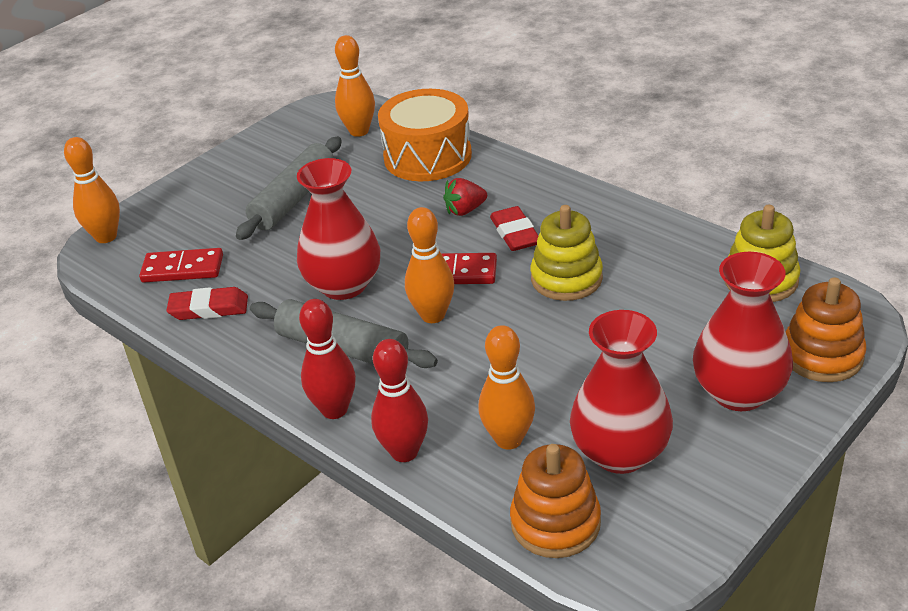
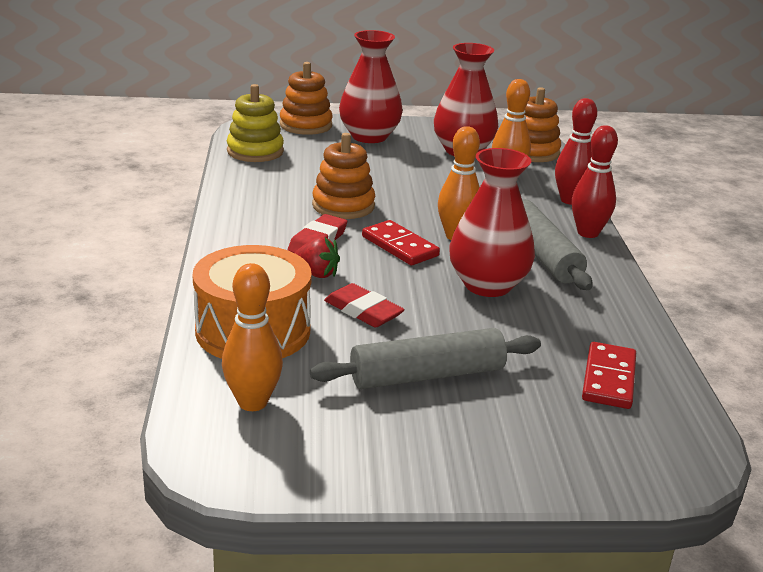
camera: 140 degrees left, 10 degrees down
orange bowling pin [64,137,120,243] -> none
red domino [139,248,223,283] -> red domino turned 60 degrees clockwise [582,342,636,409]
red eraser [166,287,248,320] -> red eraser moved to [324,283,405,327]
yellow stacking toy [530,205,603,301] -> orange stacking toy [312,133,375,219]

